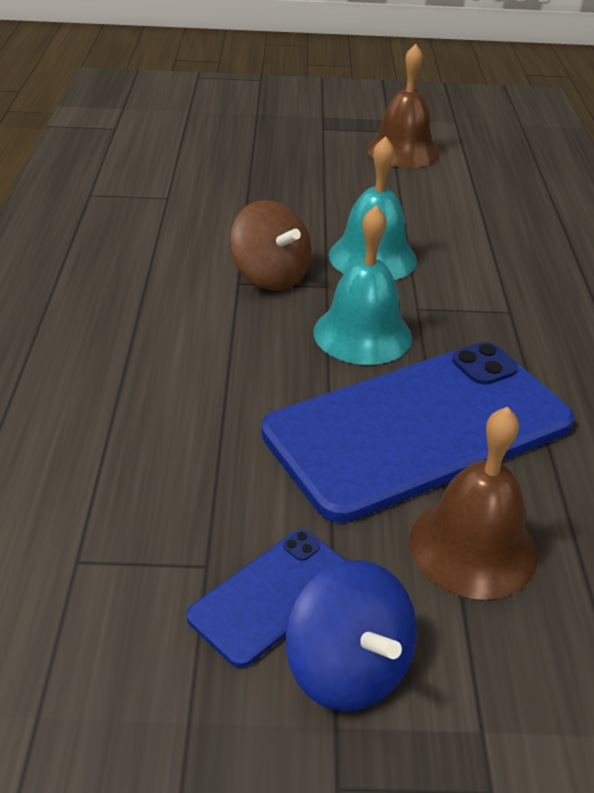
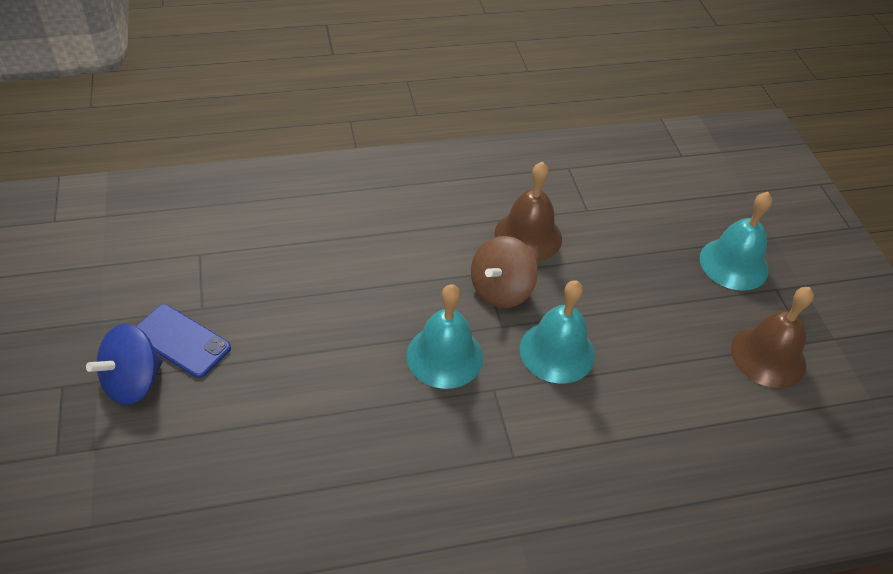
camera: 75 degrees right, 10 degrees up
blue phone [261,342,574,523] -> none
brown bell [410,407,538,600] -> brown bell moved to [494,162,562,261]
none -> turquoise bell [700,192,772,291]

